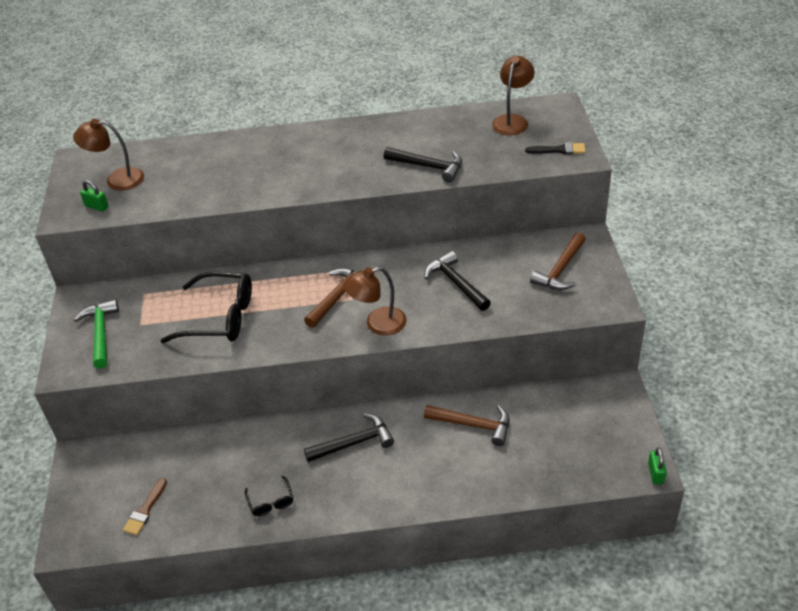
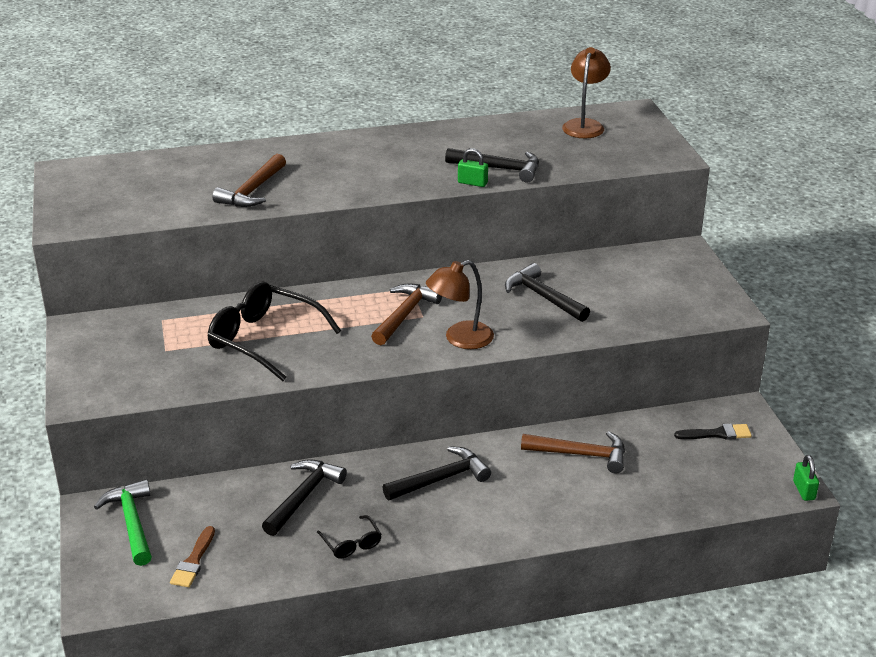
camera: 10 degrees left, 10 degrees down
brown lamp [73,119,144,191] -> none
green hammer [74,299,119,369] -> green hammer moved to [94,479,152,566]
green padlock [80,180,109,212] -> green padlock moved to [458,148,488,187]
black glasses [160,272,252,343] -> black glasses turned 150 degrees counterclockwise [208,282,341,381]
black brush [525,142,586,154] -> black brush moved to [674,424,752,440]
brown hammer [530,232,586,290] -> brown hammer moved to [212,154,286,207]
none -> black hammer [262,459,347,536]

